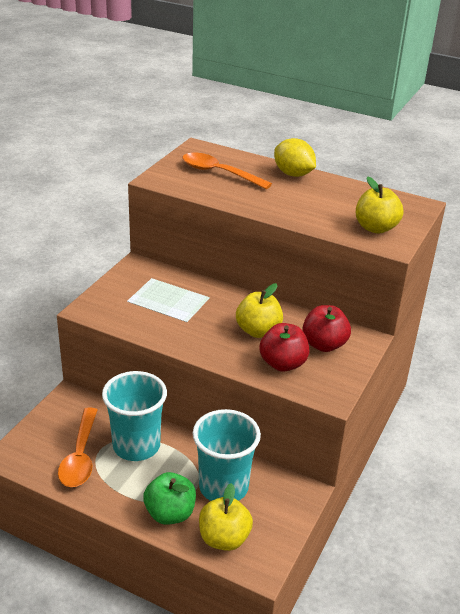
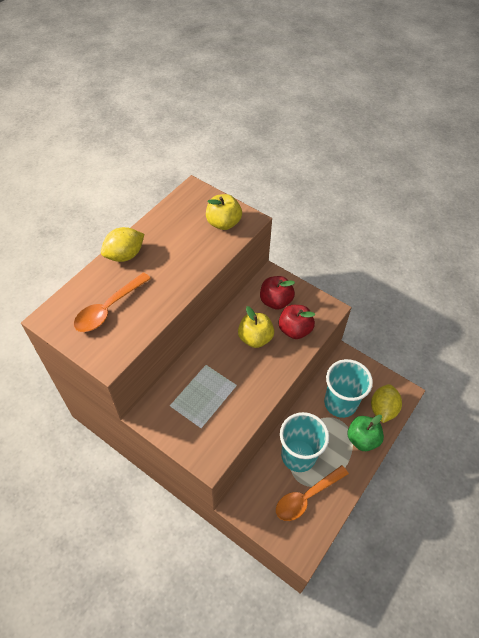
camera: 80 degrees left, 20 degrees up
orange spoon [58,407,97,487] -> orange spoon turned 135 degrees clockwise [276,465,349,521]
yellow apple [199,483,253,551] -> yellow lemon [371,384,402,423]

